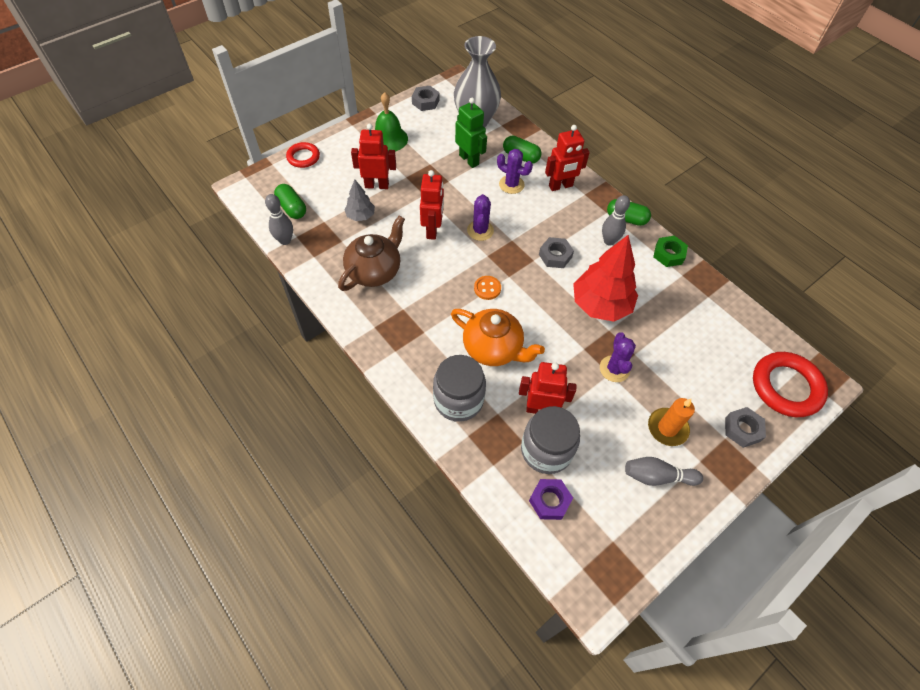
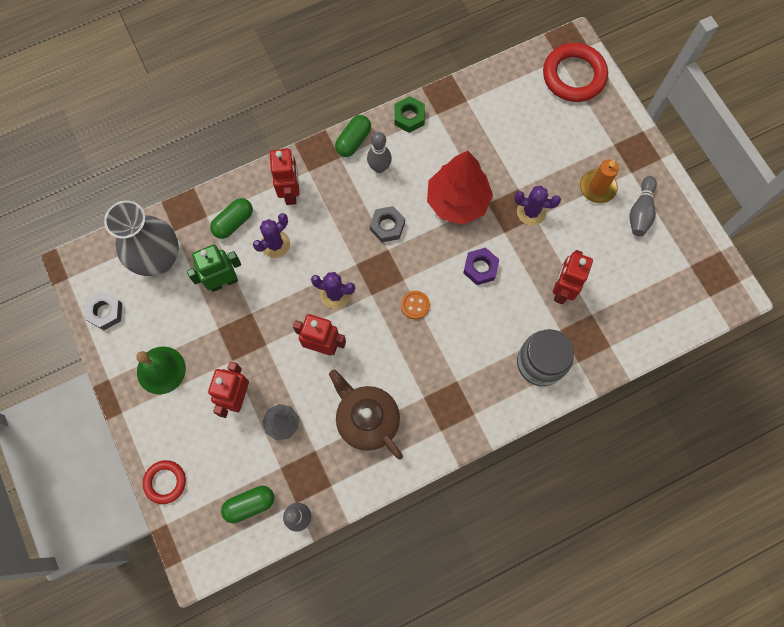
camera: 75 degrees left, 15 degrees up
orange teapot [451,309,545,366] -> none
grey jar [521,406,580,474] -> none
purple nut [529,479,573,520] -> purple nut moved to [463,248,499,285]
grey nut [725,407,766,448] -> none

